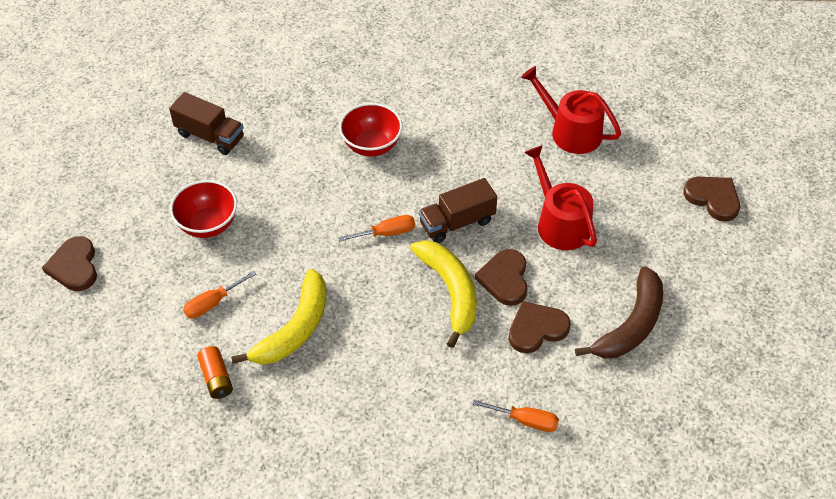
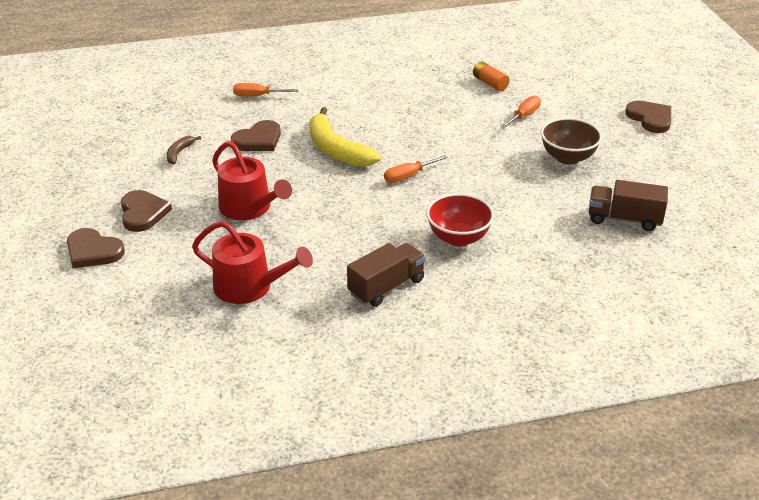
camera: 165 degrees right, 15 degrees down
red bowl [170,180,237,238] -> brown bowl [541,118,602,165]
yellow banana [231,269,327,364] -> none
brown truck [419,178,497,243] -> brown truck moved to [347,243,426,307]
brown heart [475,249,527,306] -> brown heart moved to [121,190,172,232]
brown banana [575,266,663,358] -> brown banana [167,136,201,164], size x0.47

